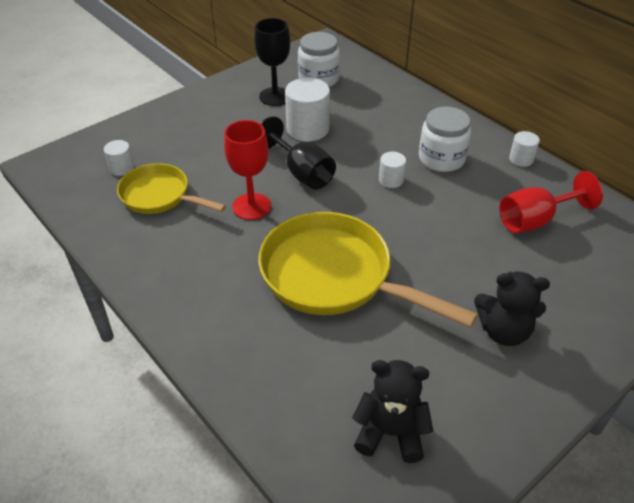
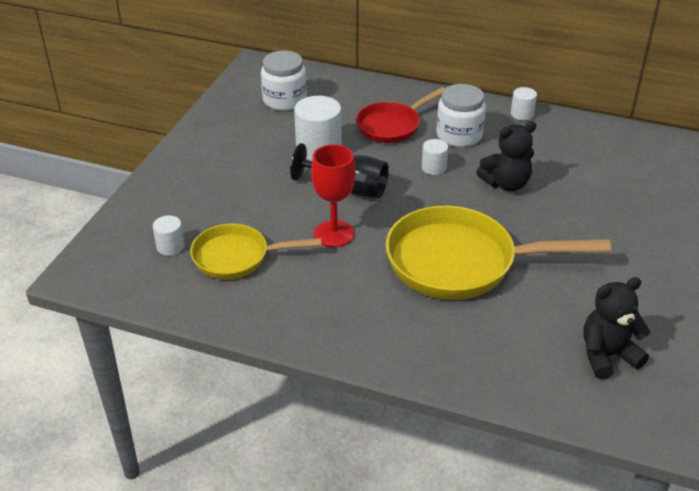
camera: 30 degrees left, 5 degrees down
black goblet [254,18,290,106] -> none
black teddy bear [474,271,550,346] -> black teddy bear moved to [476,121,536,191]
red goblet [499,171,603,233] -> none
none -> red pan [356,87,445,143]

